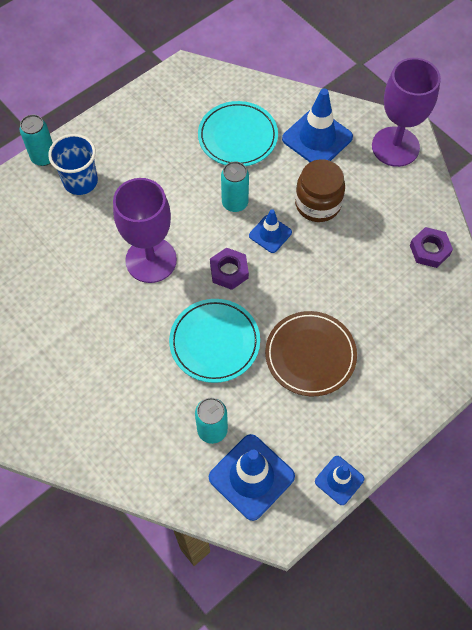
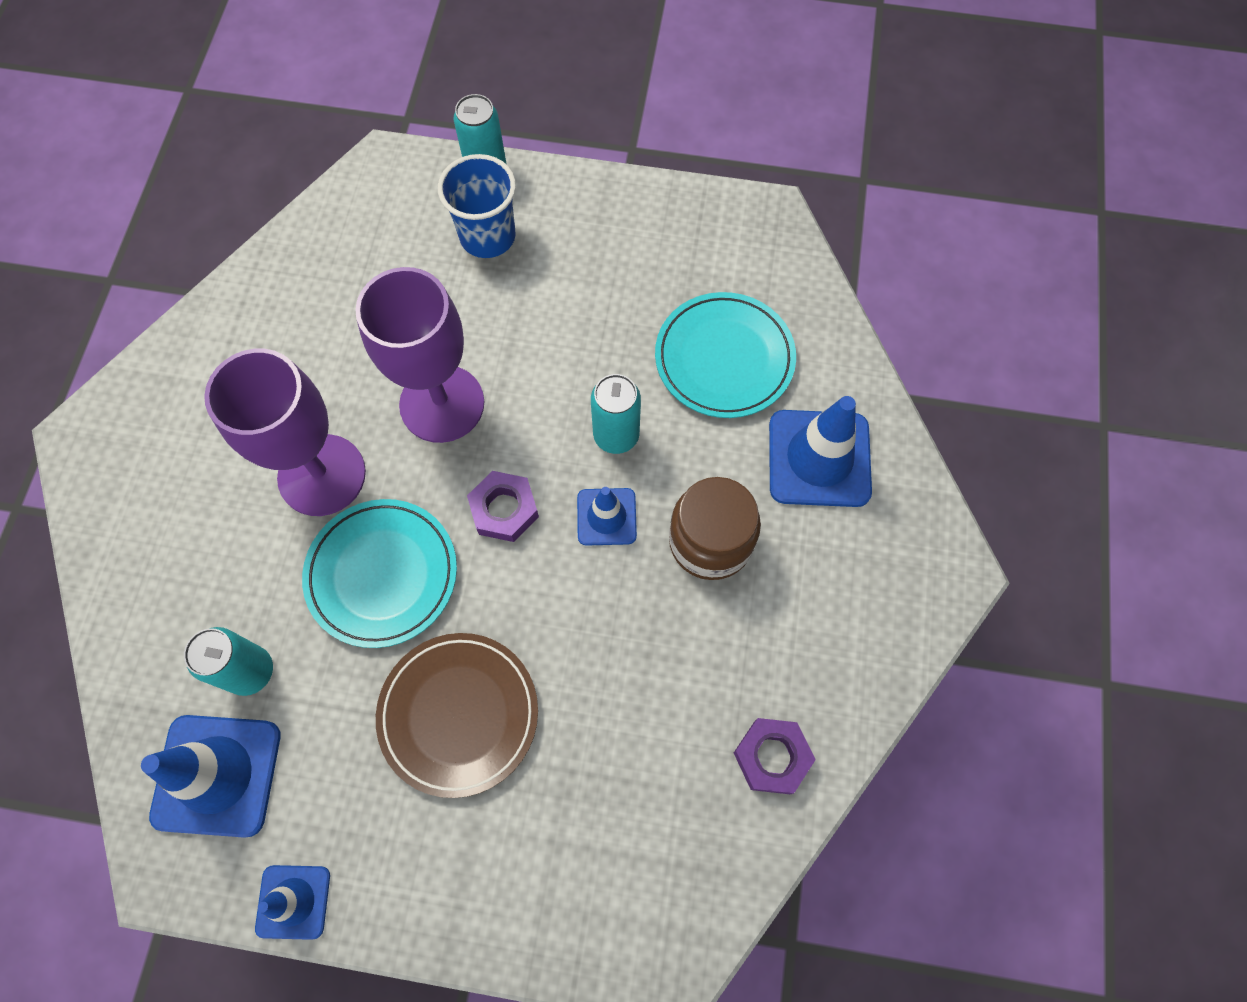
camera: 50 degrees right, 5 degrees up
purple goblet [372,58,441,167] -> purple goblet moved to [204,349,366,516]

